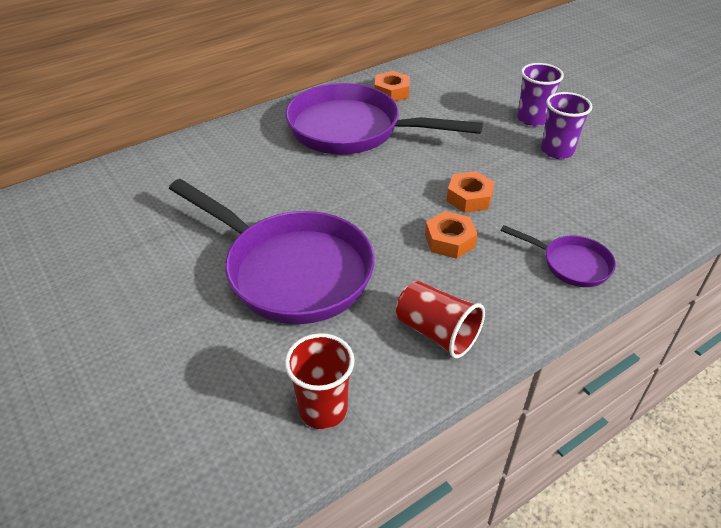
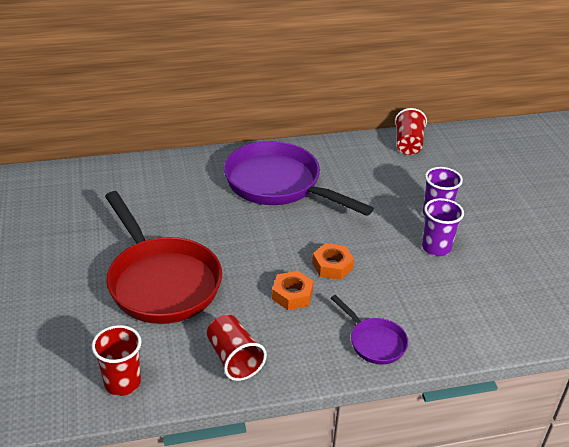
camera: 20 degrees right, 5 degrees down
purple pan [169,179,375,324] -> red pan [105,191,222,324]
orange nut [374,71,410,101] -> none
none -> red cup [395,108,427,155]

